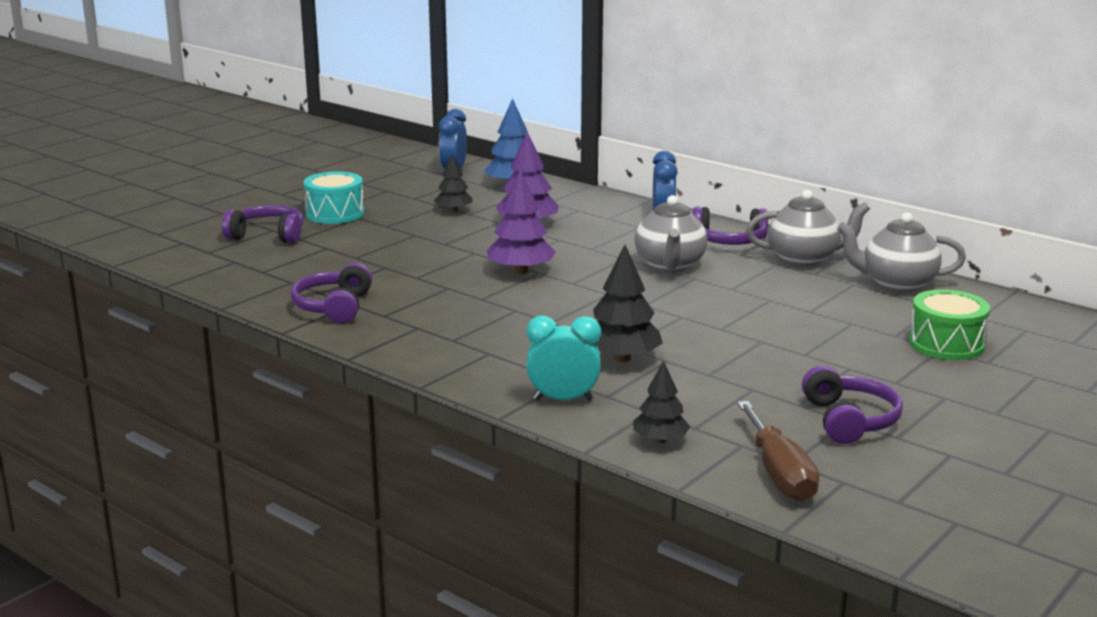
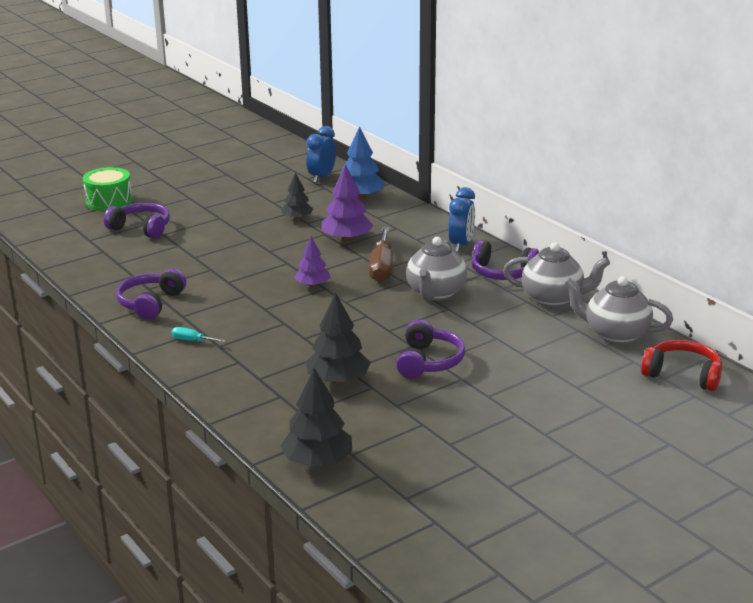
camera: 15 degrees right, 5 degrees up
turquoise drum [304,172,364,224] -> none
purple tree [487,171,556,274] -> purple tree [295,236,331,287], size x0.64
turquoise clock [526,316,601,401] -> none
black tree [633,361,691,443] -> black tree [280,368,352,467], size x1.57
brown screwdriver [737,401,819,501] -> brown screwdriver moved to [369,227,393,282]
purple headphones [802,366,903,444] -> purple headphones moved to [396,320,465,378]
green drum [909,289,990,360] -> green drum moved to [83,167,133,211]
none -> turquoise screwdriver [172,327,225,342]
none -> red headphones [641,340,722,391]

